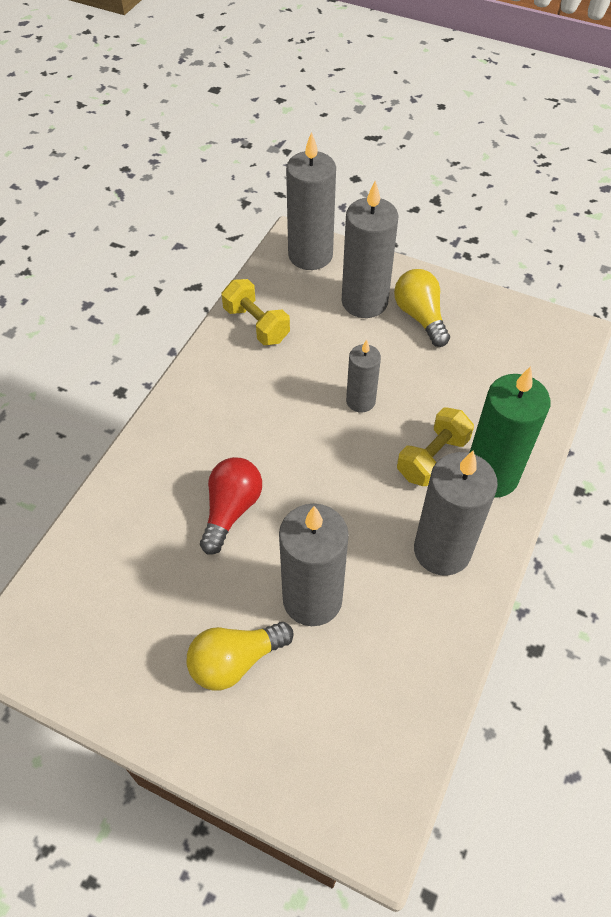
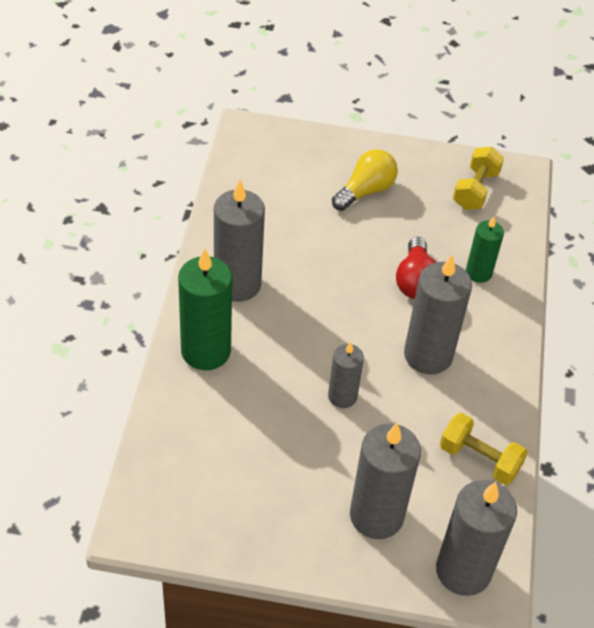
camera: 160 degrees right, 5 degrees down
grey candle [279,504,349,626] -> grey candle moved to [404,255,472,375]
yellow light bulb [394,269,450,347] -> none
yellow dumbbell [397,407,474,486] -> yellow dumbbell moved to [453,147,504,210]
none -> green candle [466,216,504,283]

